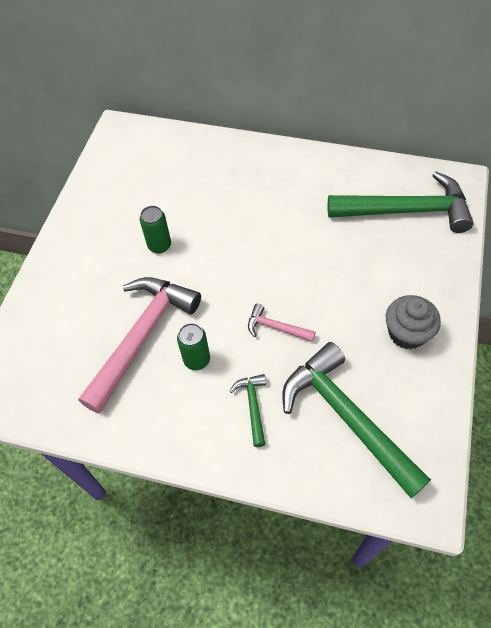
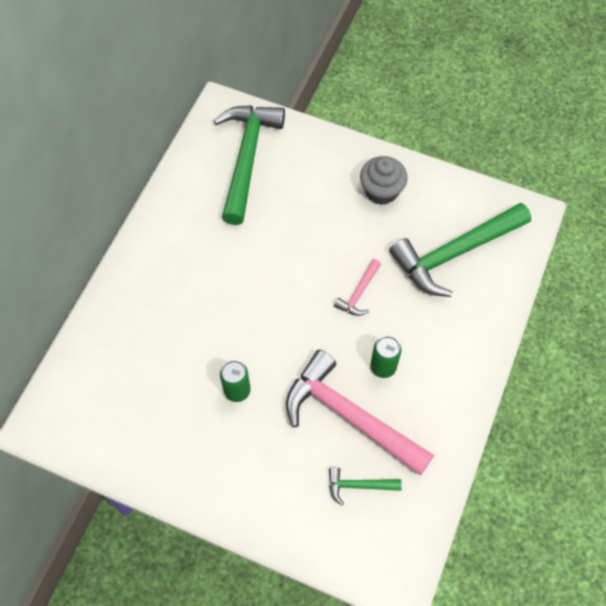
camera: 85 degrees left, 5 degrees up
green hammer [230,374,266,447] -> green hammer moved to [329,467,402,506]

